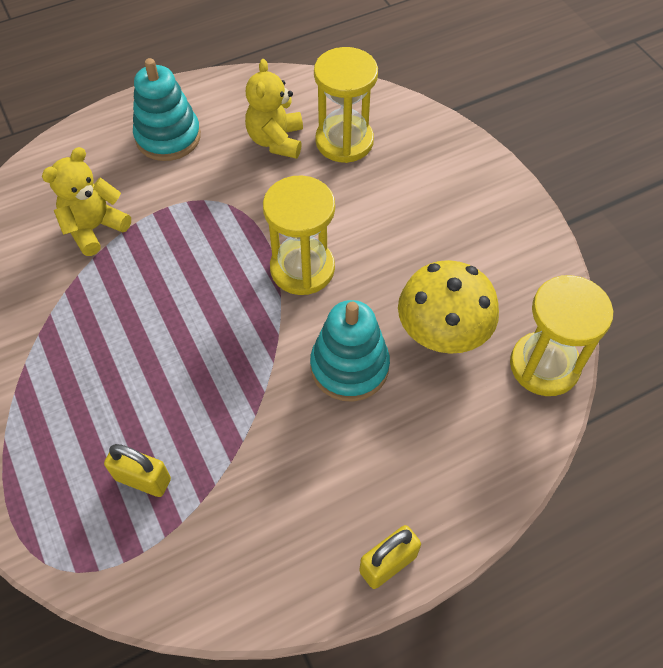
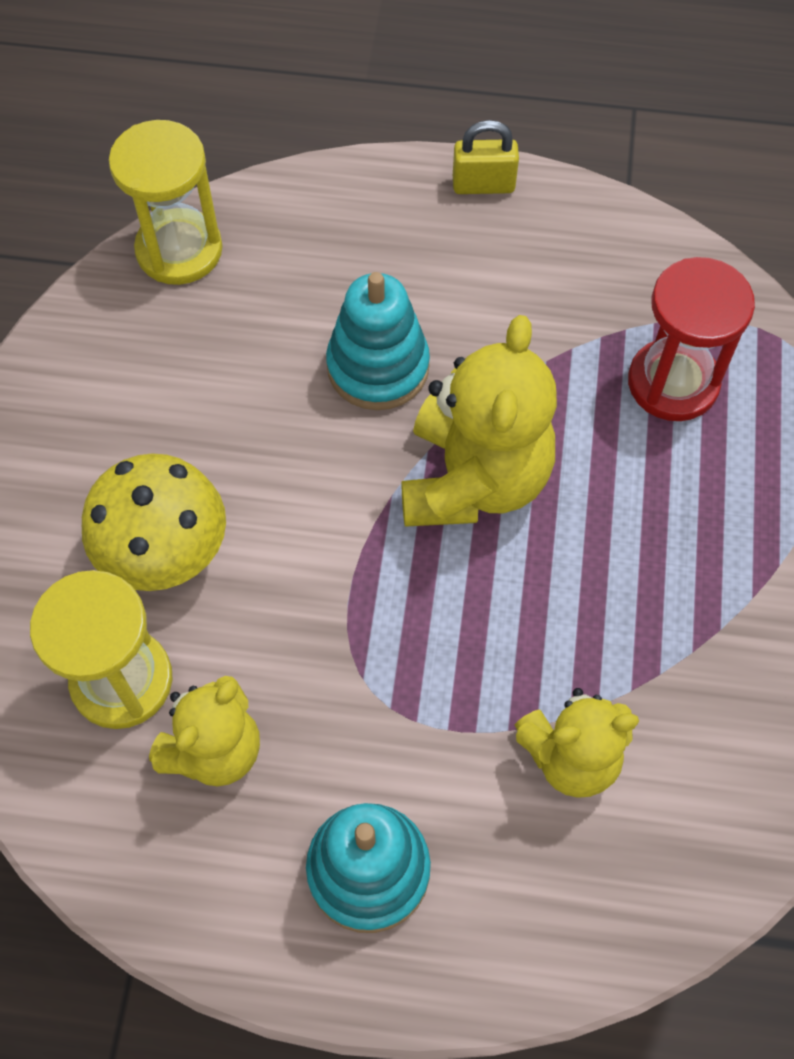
camera: 145 degrees left, 5 degrees up
yellow padlock [104,444,171,497] -> red hourglass [628,257,755,421]
yellow hourglass [263,175,335,295] -> none
yellow mushroom [398,260,499,354] -> yellow mushroom moved to [82,453,226,591]
none -> yellow teddy bear [401,315,557,527]

